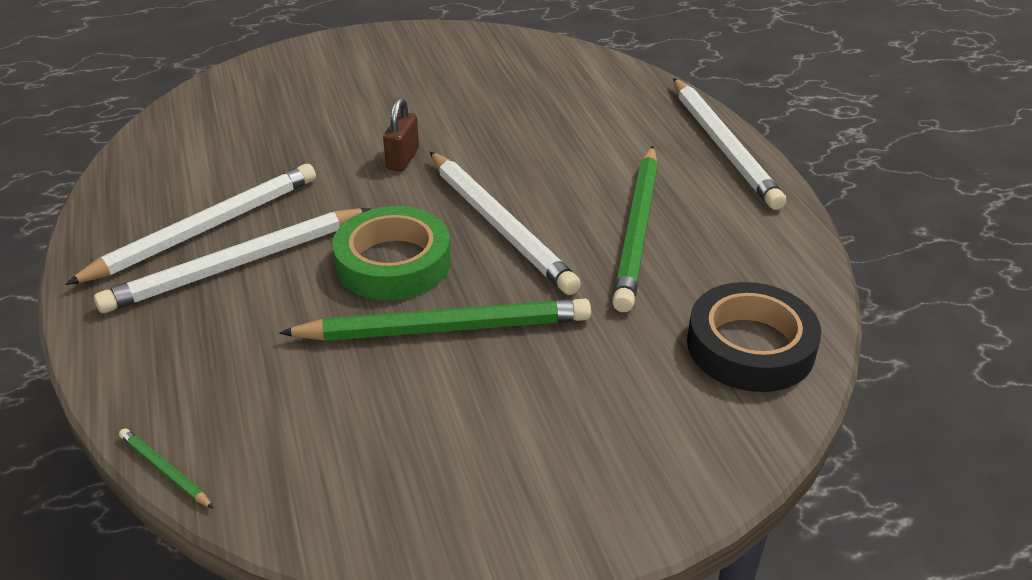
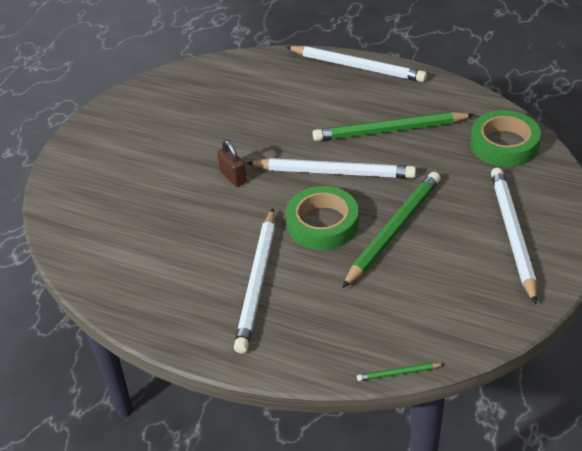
camera: 45 degrees left, 5 degrees up
white pencil [65,164,316,285] -> white pencil moved to [491,167,537,304]
green pencil [612,146,658,312] -> green pencil turned 120 degrees clockwise [312,112,474,141]
black tape [687,282,821,392] -> green tape [470,110,541,167]

